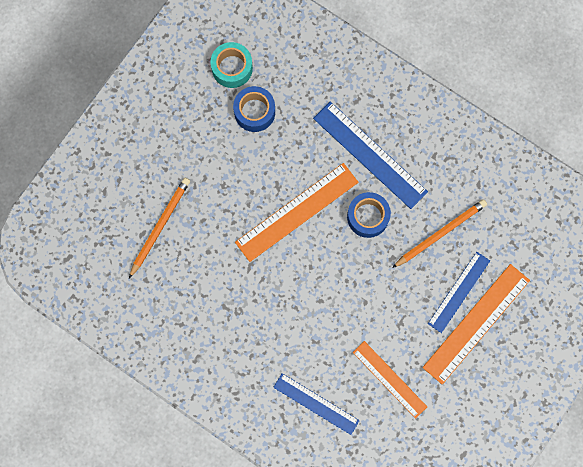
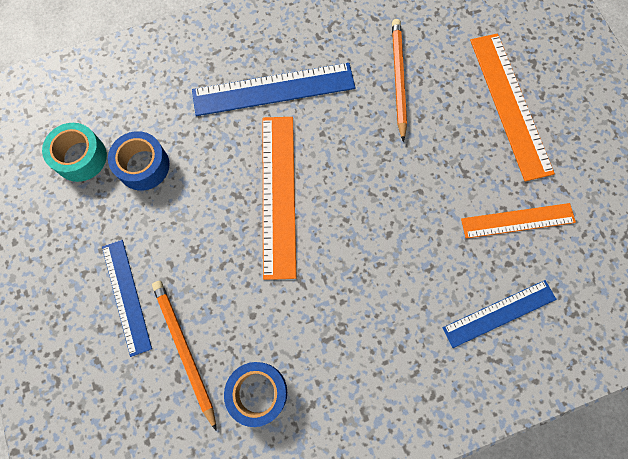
camera: 55 degrees left, 5 degrees down
blue tape [347,192,391,238] -> blue tape moved to [224,362,287,427]
blue ruler [428,252,490,333] -> blue ruler moved to [102,240,152,357]

